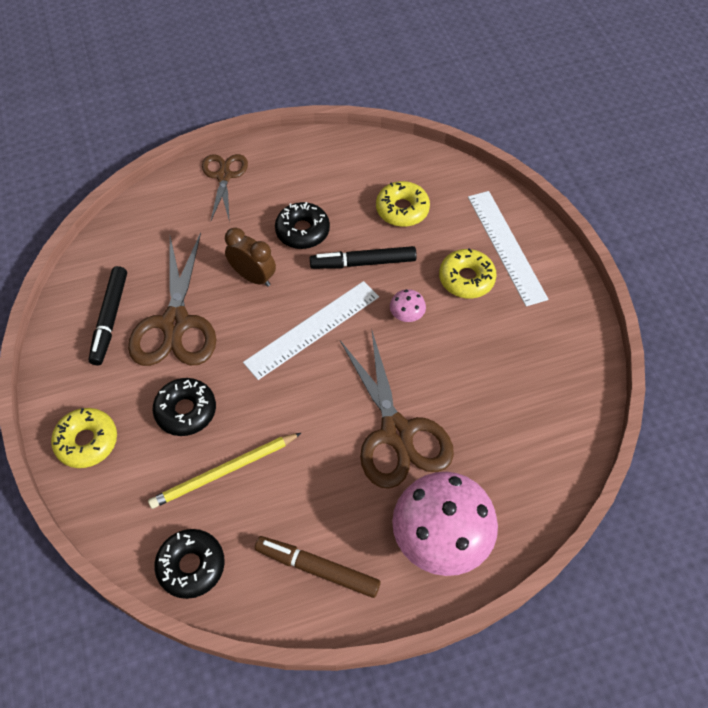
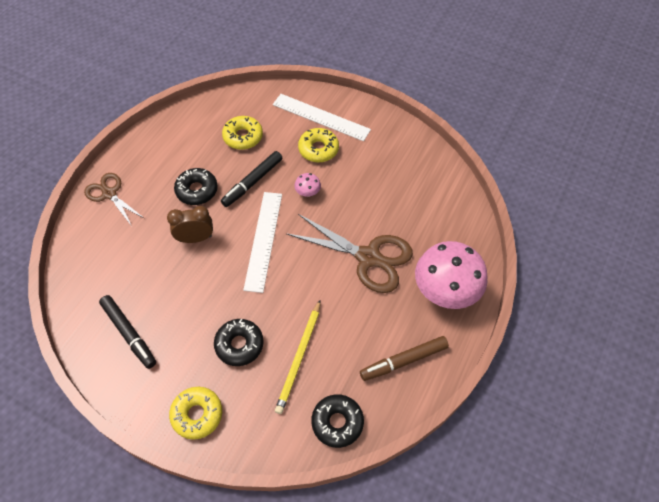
camera: 45 degrees left, 0 degrees up
brown scissors [128,232,216,366] -> none

